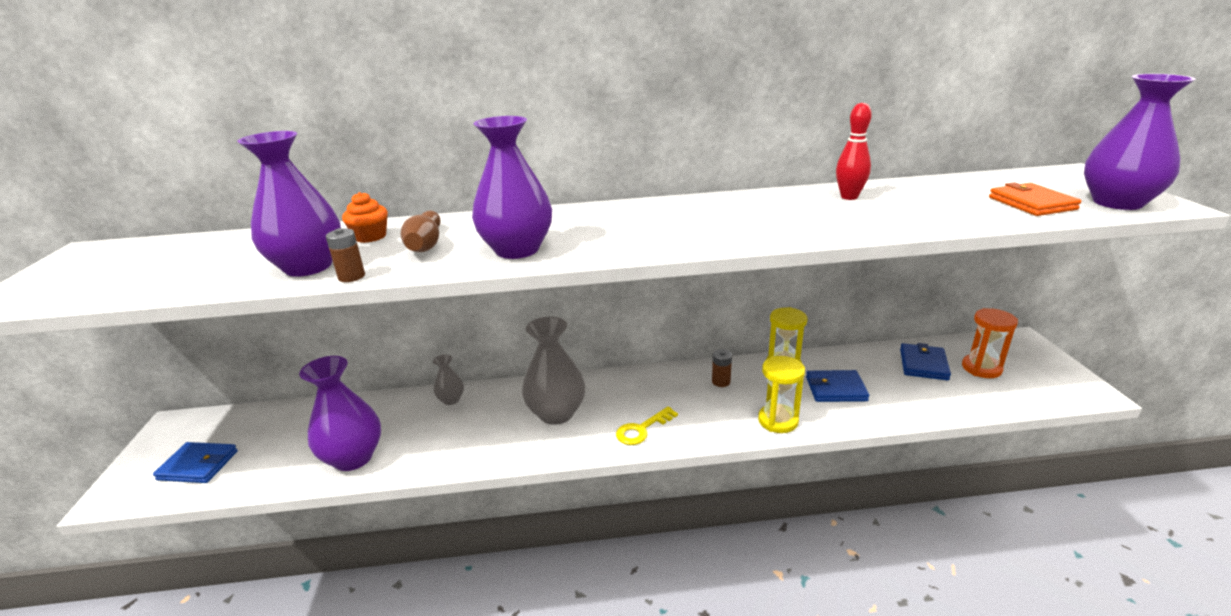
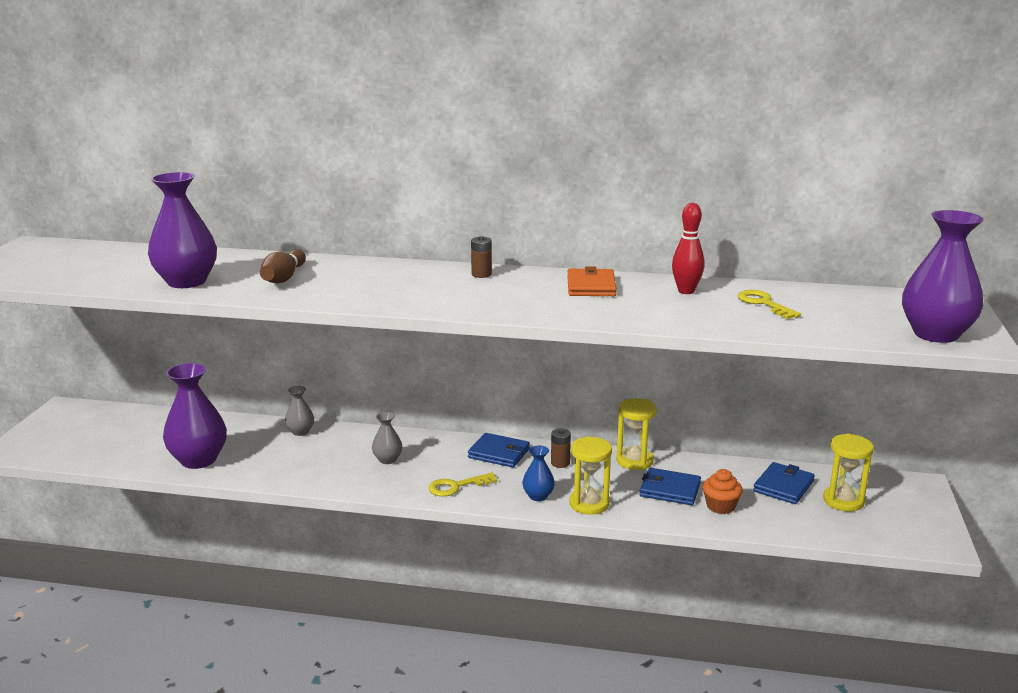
camera: 15 degrees right, 5 degrees down
blue wallet [153,442,238,483] -> blue wallet moved to [468,433,530,468]
brown battery [326,228,365,282] -> brown battery moved to [471,236,492,278]
orange cupcake [342,192,388,243] -> orange cupcake moved to [703,469,743,514]
purple vase [472,116,552,259] -> none
grey vase [522,317,585,425] -> grey vase [372,412,402,464], size x0.50
orange hourglass [962,308,1018,378] -> yellow hourglass [823,434,874,511]
orange wallet [989,182,1081,216] -> orange wallet moved to [567,266,617,296]
none -> blue vase [522,445,555,501]
none -> yellow key [738,290,801,319]

